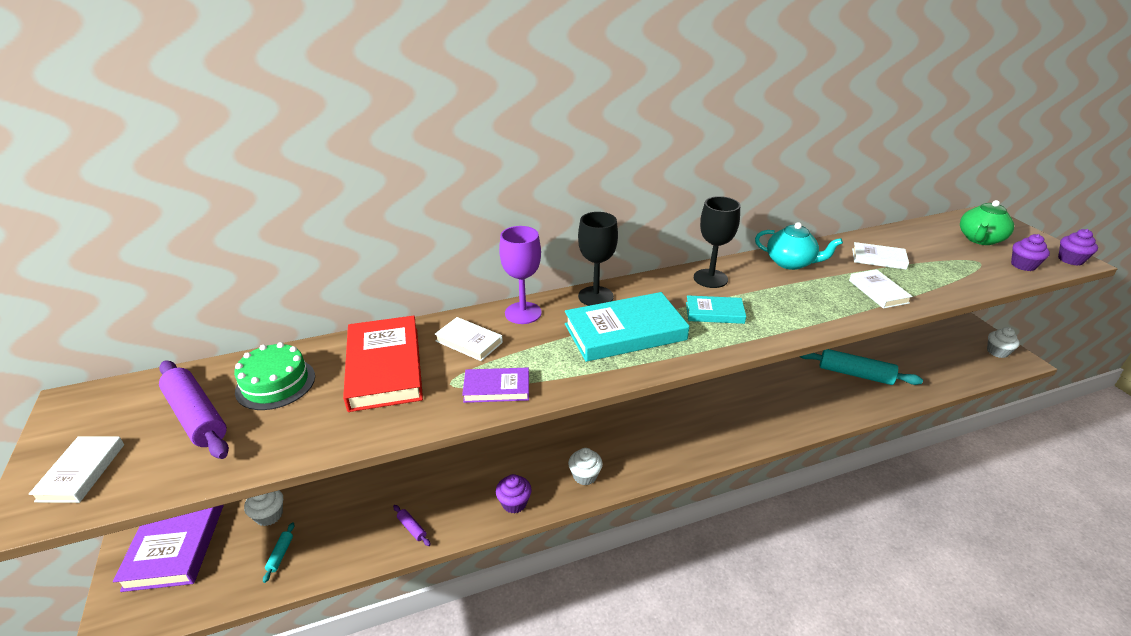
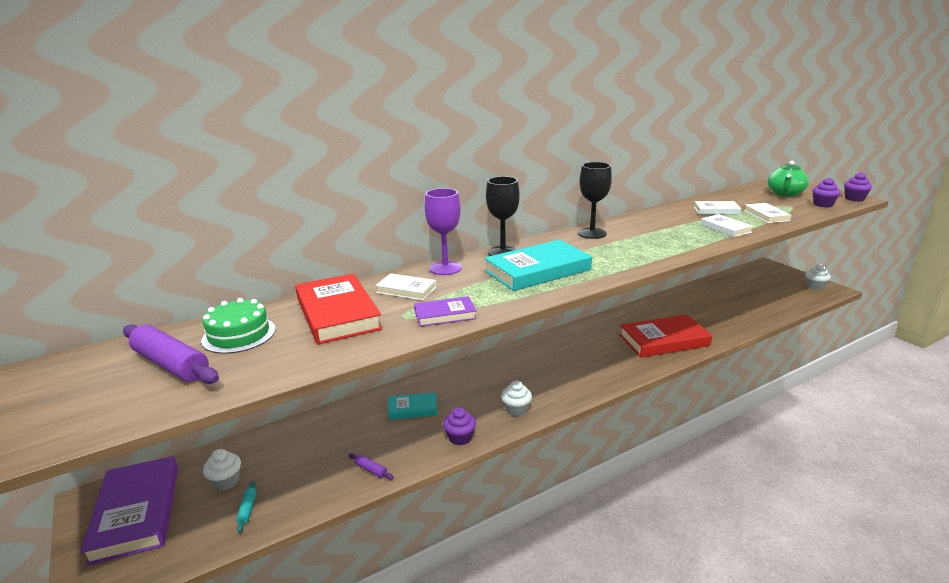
camera: 10 degrees left, 10 degrees down
white book [28,436,124,503] -> white book moved to [744,203,791,223]
turquoise book [686,295,746,324] -> turquoise book moved to [388,392,438,420]
turquoise teapot [755,222,843,270] -> none
turquoise rolling pin [799,349,923,385] -> none
none -> red book [619,314,712,358]

